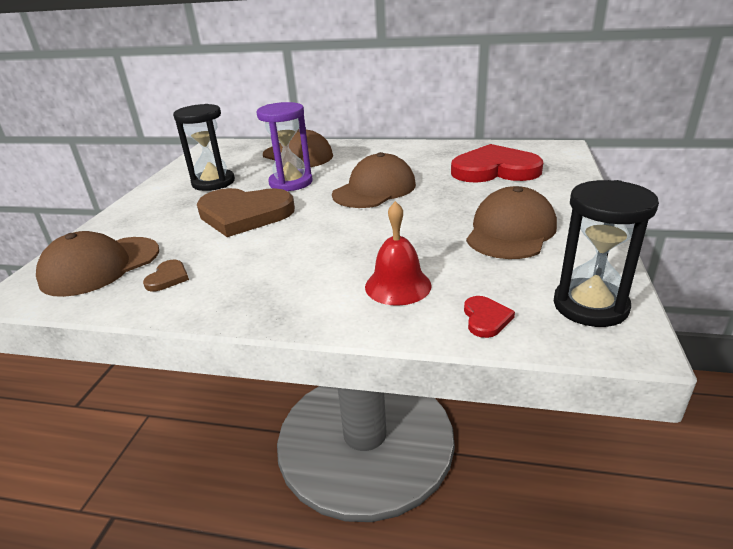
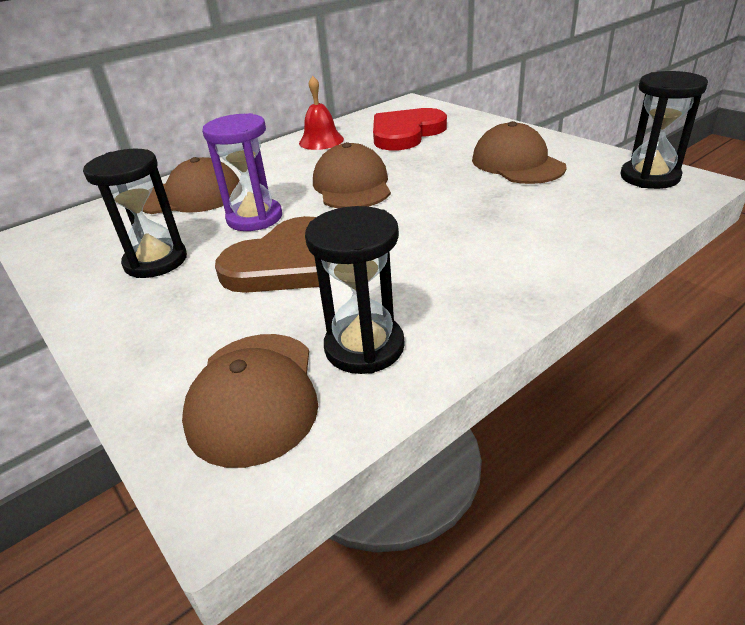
camera: 50 degrees left, 5 degrees up
brown heart [143,260,189,292] -> black hourglass [305,206,405,374]
red bell [365,201,432,306] -> red bell moved to [299,76,344,150]
red heart [464,296,515,338] -> none

